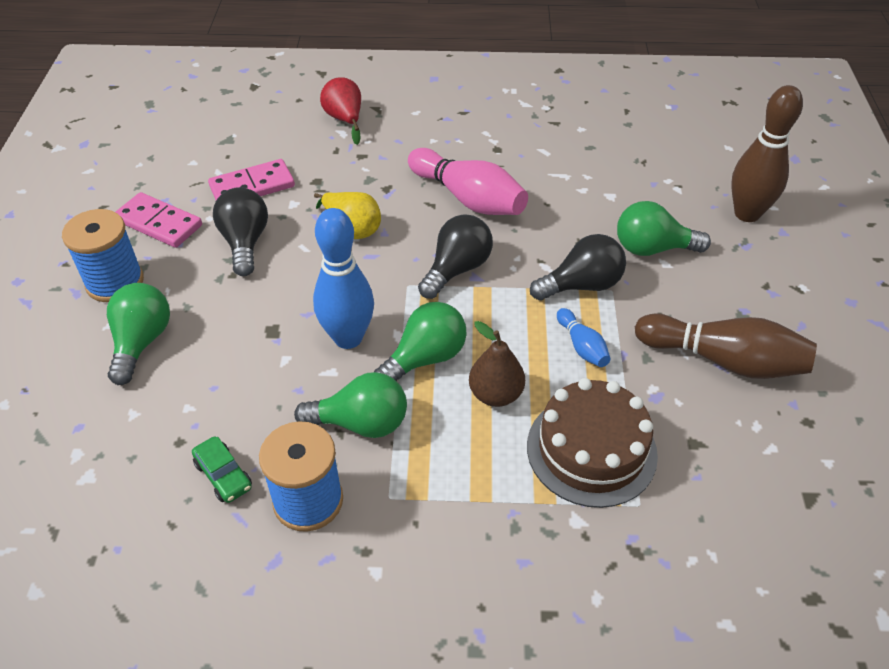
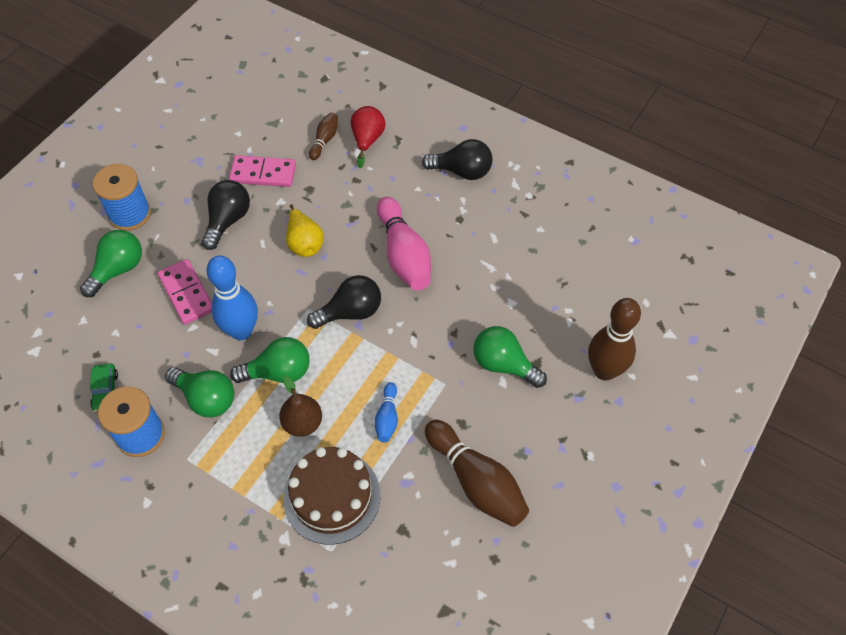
camera: 30 degrees right, 10 degrees up
pink domino [116,192,202,248] -> pink domino moved to [158,259,212,324]
black light bulb [530,234,626,301] -> black light bulb moved to [422,139,493,180]
none -> brown bowling pin [309,112,338,160]

